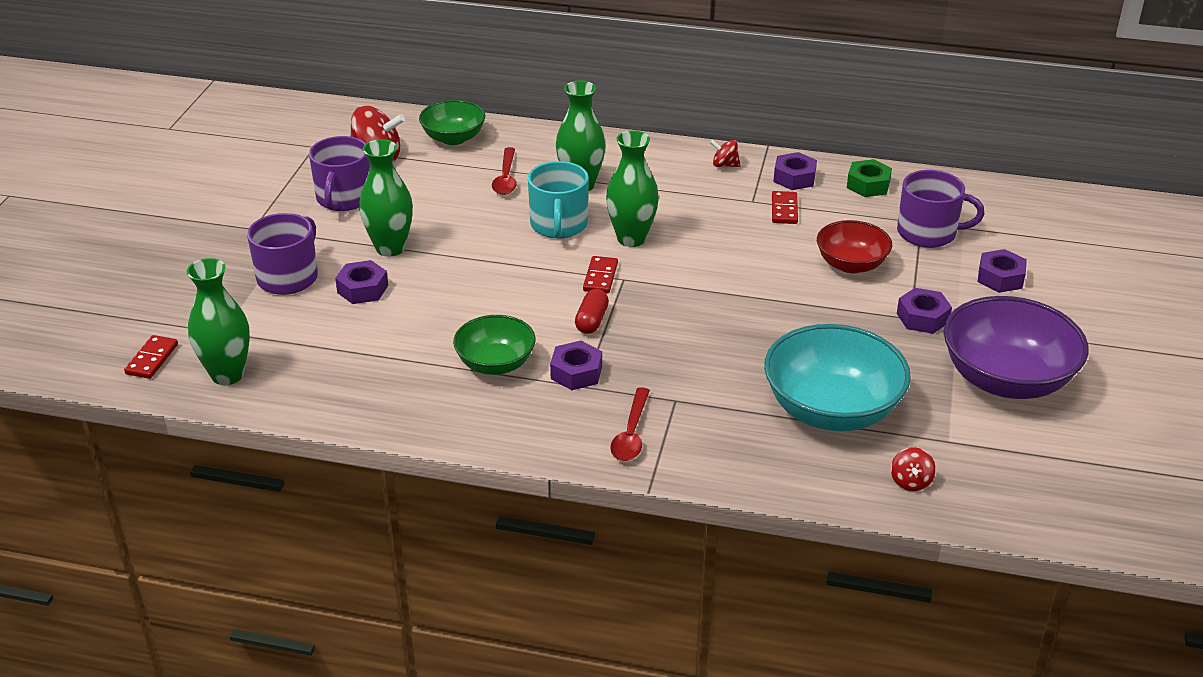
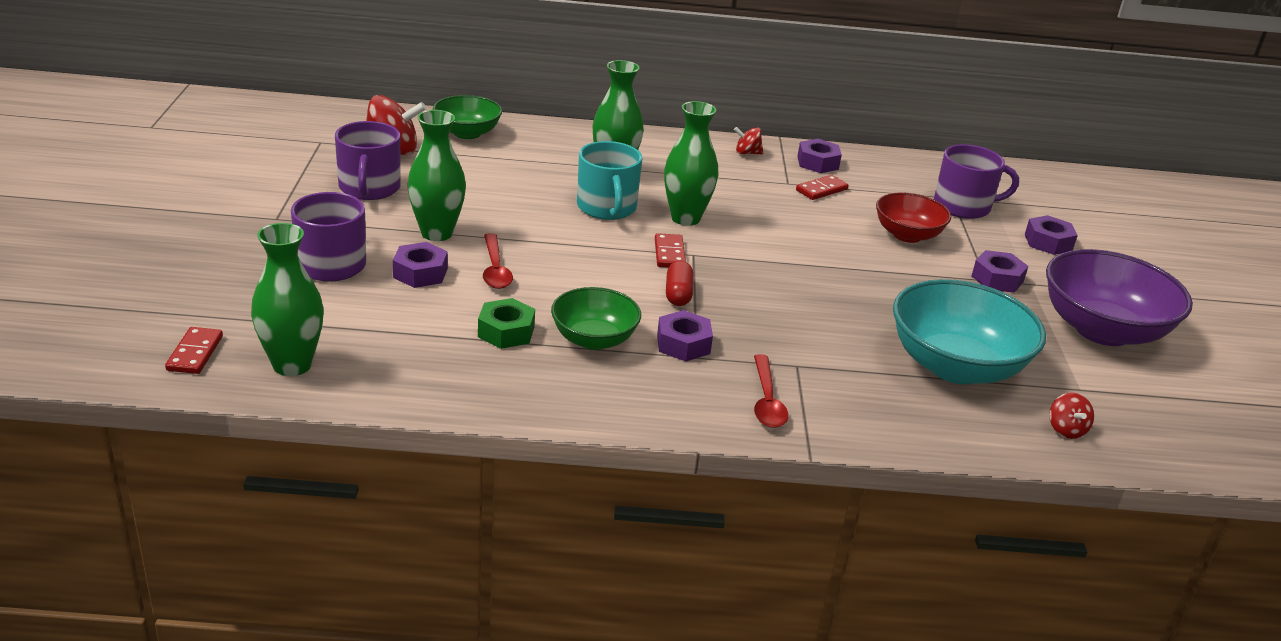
camera: 15 degrees left, 5 degrees down
red spoon [492,147,517,195] -> red spoon moved to [483,233,513,289]
red domino [772,191,798,224] -> red domino turned 60 degrees clockwise [796,175,849,200]
green nut [847,159,892,197] -> green nut moved to [478,298,535,349]

